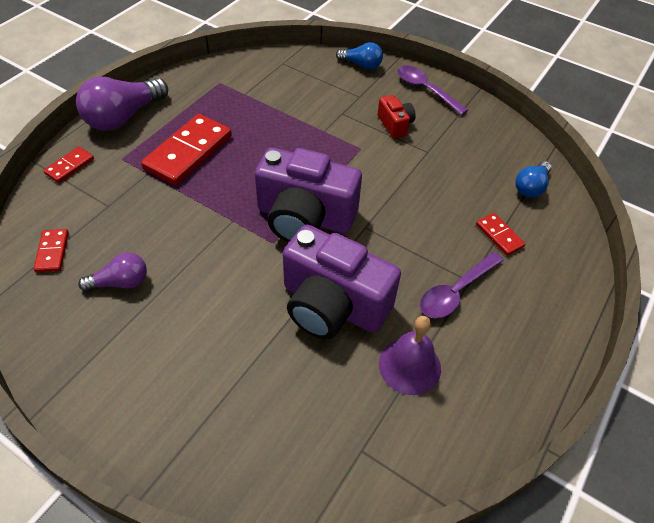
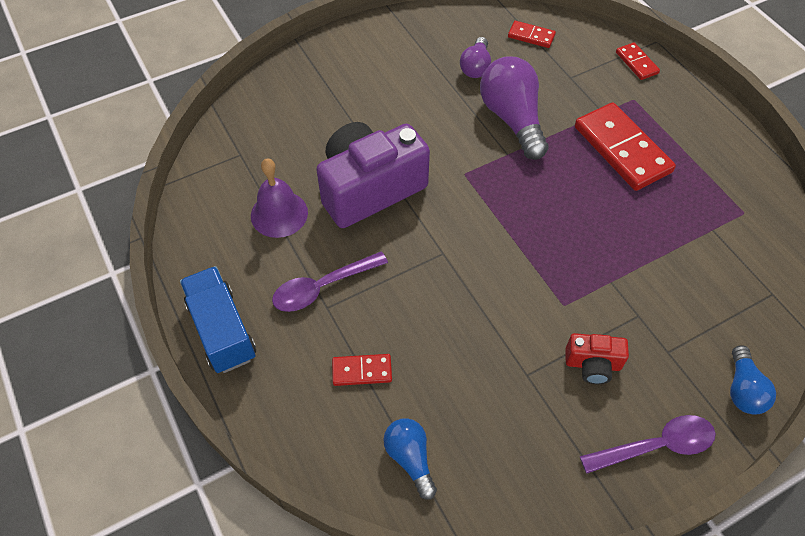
camera: 120 degrees right, 5 degrees up
purple light bulb [76,77,168,131] -> purple light bulb moved to [480,56,548,160]
purple camera [255,148,362,242] -> none
blue light bulb [336,42,383,70] -> blue light bulb turned 45 degrees counterclockwise [730,345,776,415]
purple spoon [420,252,504,319] -> purple spoon turned 105 degrees counterclockwise [272,252,388,312]
none -> blue truck [180,266,256,373]

